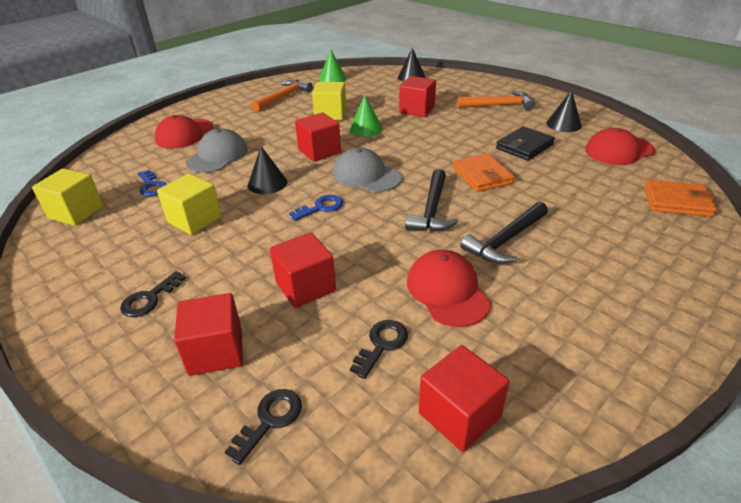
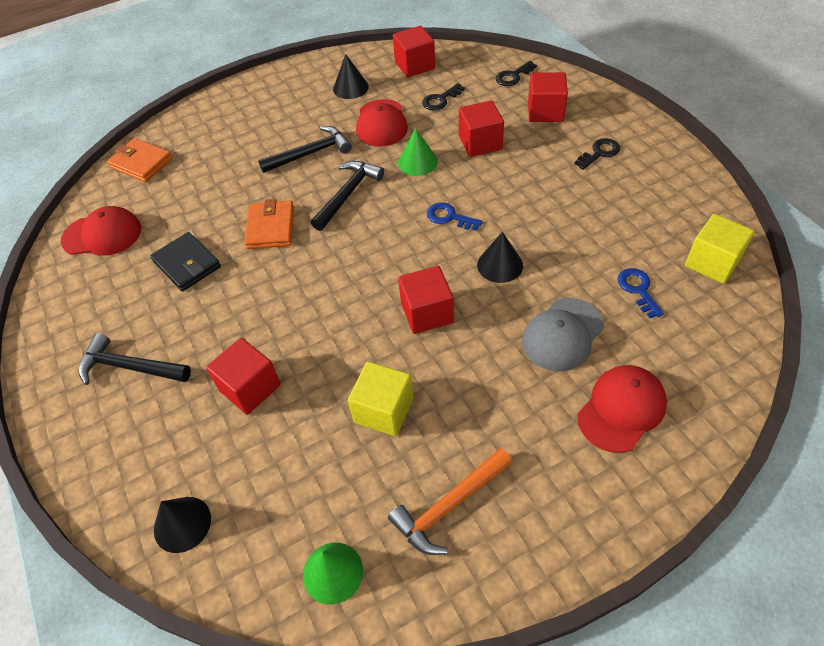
camera: 160 degrees left, 15 degrees up
yellow cube [157,174,222,235] -> none
blue key [289,195,343,221] -> blue key turned 45 degrees clockwise [427,202,483,231]
grey cap [333,147,402,192] -> none
green cone [349,96,383,137] -> green cone moved to [398,128,438,176]
orange hammer [457,91,535,110] -> black hammer [78,333,191,385]
black wallet [496,126,555,161] -> black wallet turned 75 degrees clockwise [150,232,221,291]
black cone [546,90,582,132] -> black cone moved to [333,54,369,99]

